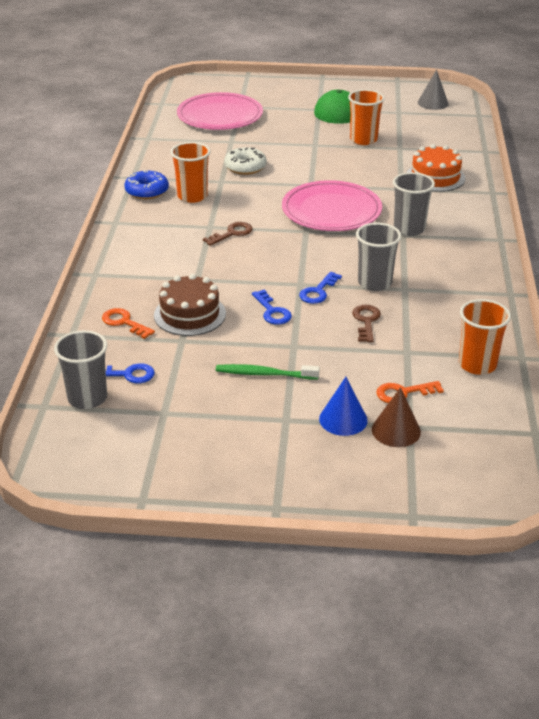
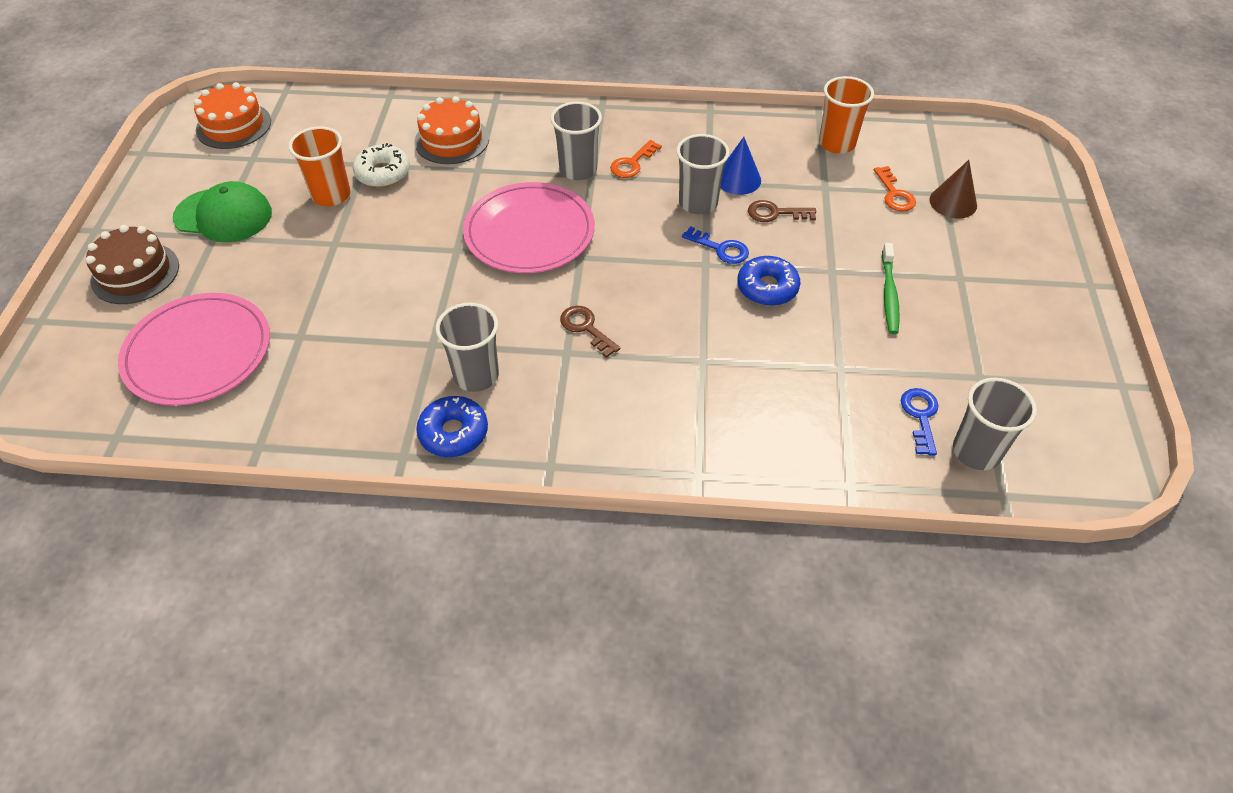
camera: 90 degrees left, 15 degrees up
orange key [102,308,155,339] -> orange key moved to [610,140,662,178]
brown cake [154,274,226,336] -> brown cake moved to [86,225,179,304]
orange cup [171,142,210,203] -> grey cup [436,303,499,392]
white donut [224,147,267,175] -> white donut moved to [353,143,410,187]
blue key [252,289,292,325] -> blue donut [737,256,800,306]
blue cone [319,377,368,436] -> blue cone moved to [720,137,761,195]
grey cone [418,70,449,110] -> orange cake [194,82,271,149]

